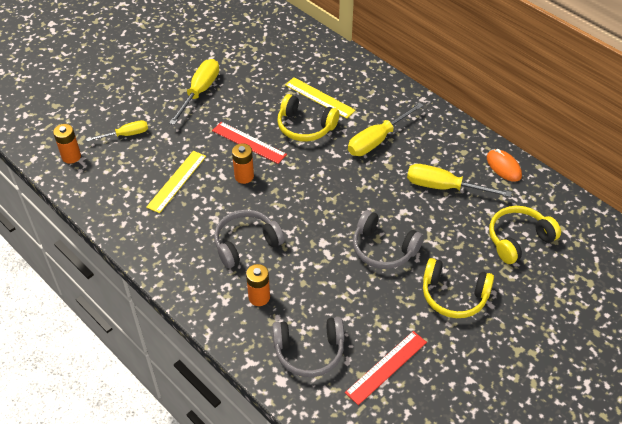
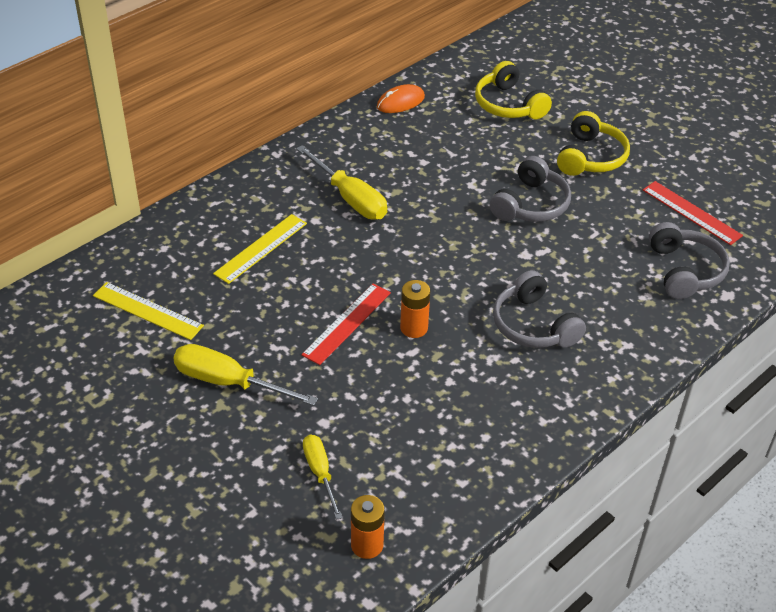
camera: 90 degrees left, 5 degrees down
yellow ruler [146,151,206,213] -> yellow ruler moved to [93,282,204,340]
orange battery [246,264,270,306] -> none
yellow headphones [277,94,339,142] -> none
yellow screwdriver [407,164,512,197] -> none

